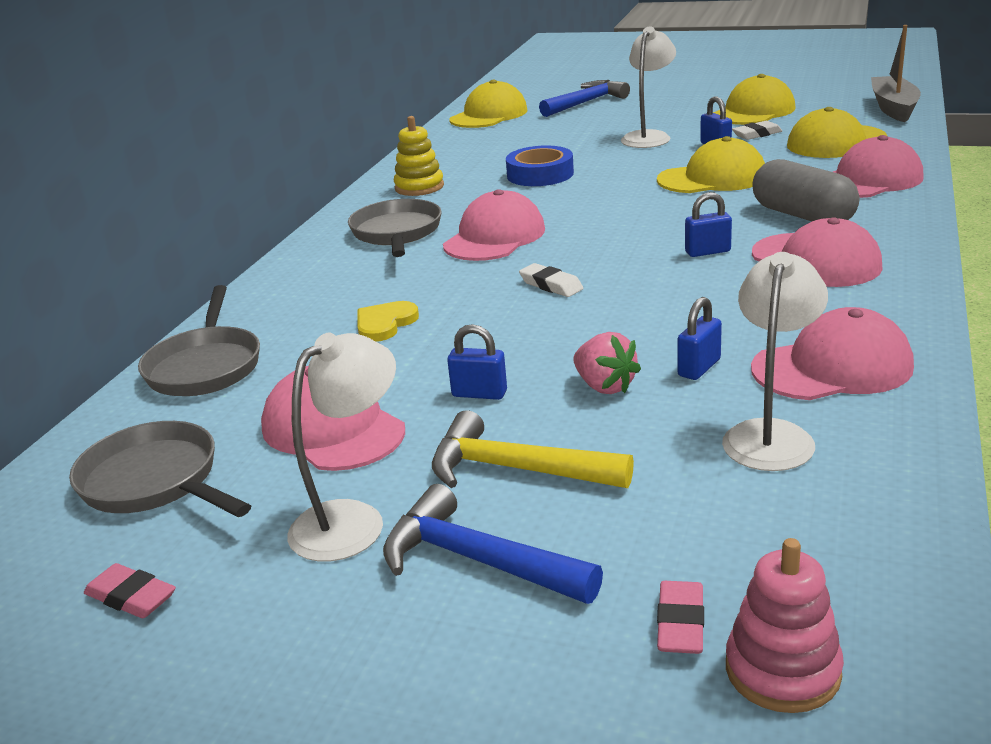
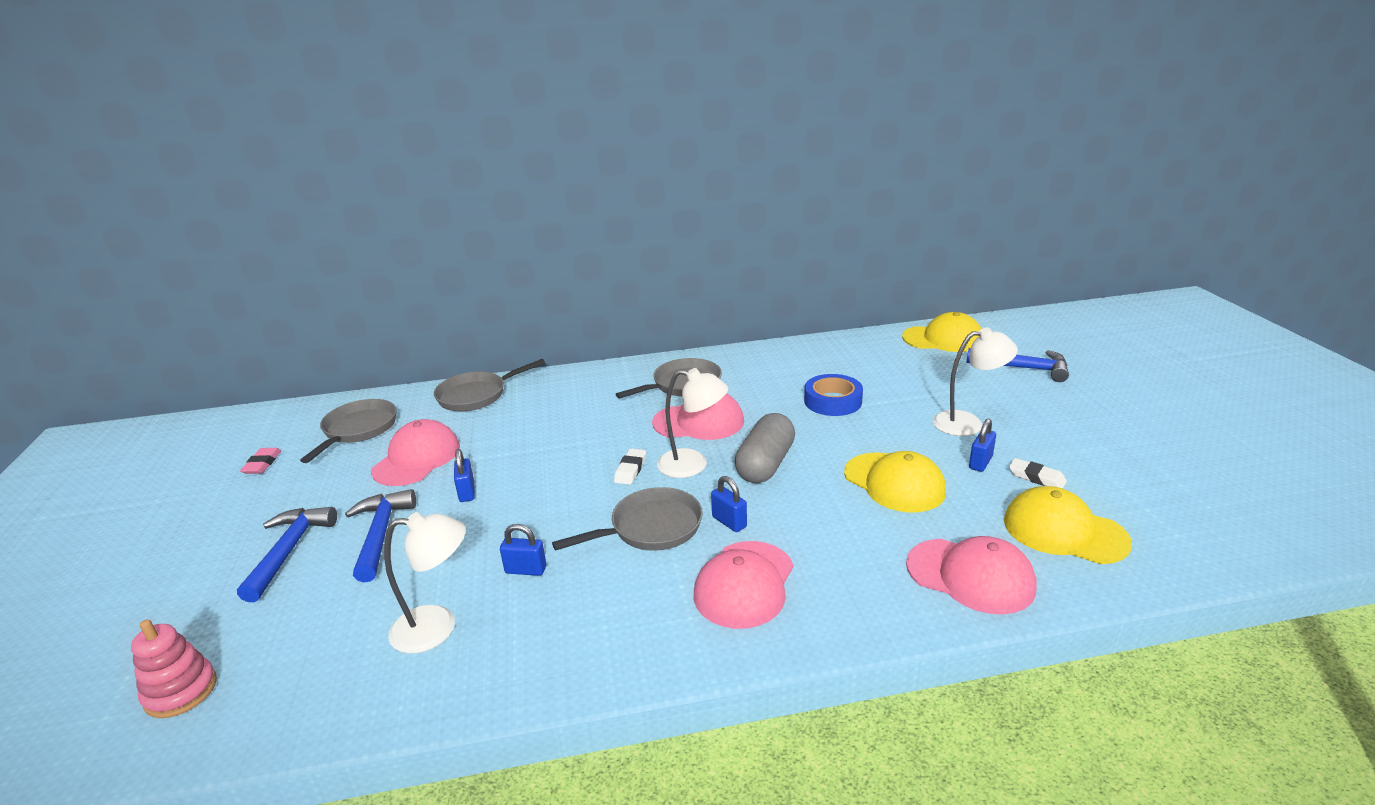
camera: 60 degrees right, 0 degrees up
white lamp [287,333,396,562] -> white lamp moved to [657,368,728,478]
yellow heart [358,301,419,342] -> none
yellow stacking toy [394,116,444,196] -> none
yellow hammer [432,410,634,488] -> blue hammer [345,489,416,583]
pink strawberry [573,332,641,394] -> none
pink eraser [657,581,704,654] -> none
yellow cap [713,74,796,125] -> none
pink cap [751,307,914,400] -> none
grey capsule [752,159,859,221] -> grey capsule moved to [735,413,795,483]
grey boat [871,25,921,122] -> none
none -> grey pan [552,487,703,551]

